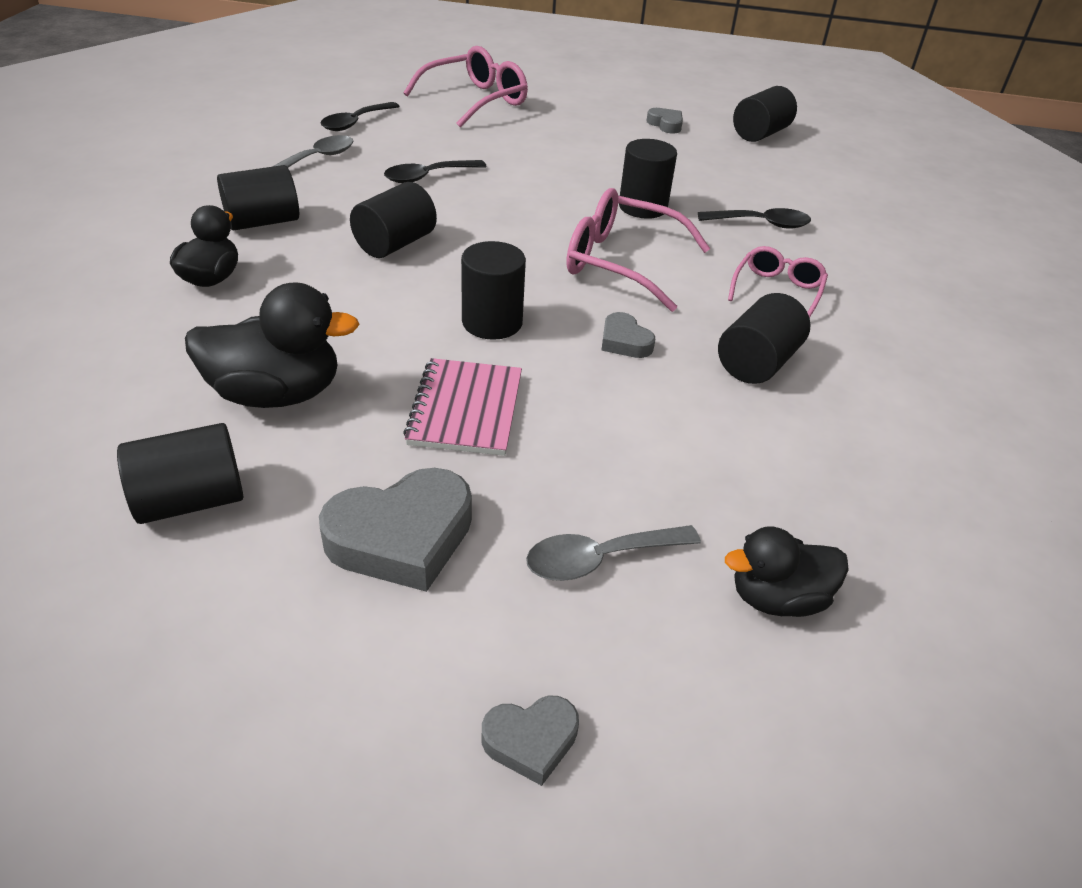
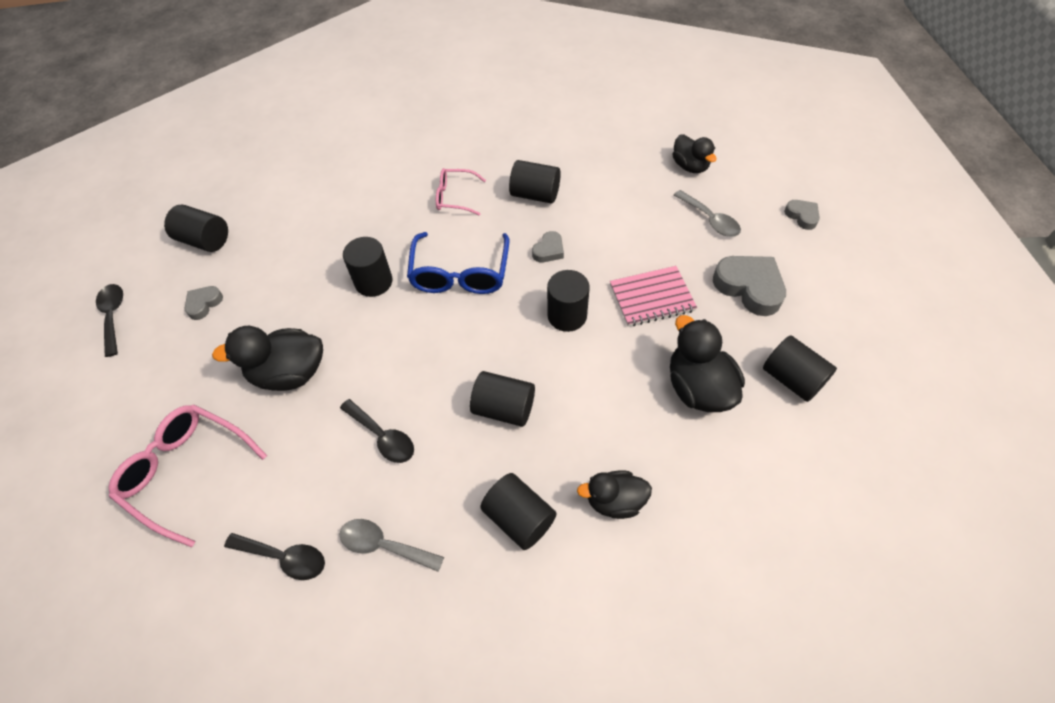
camera: 105 degrees left, 15 degrees up
pink glasses [566,188,710,312] -> blue glasses [407,232,509,294]
black spoon [698,208,811,229] -> black spoon moved to [96,284,123,357]
none -> black duck [212,326,323,391]

